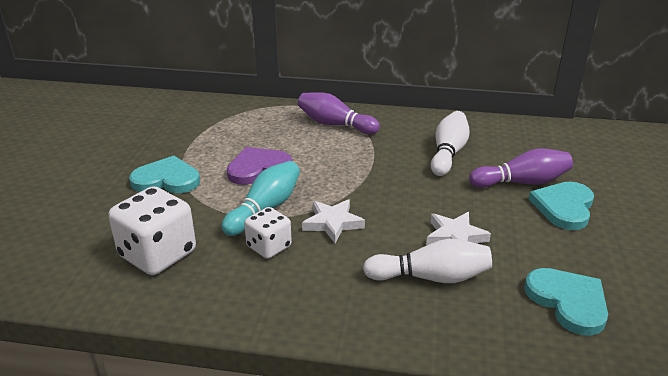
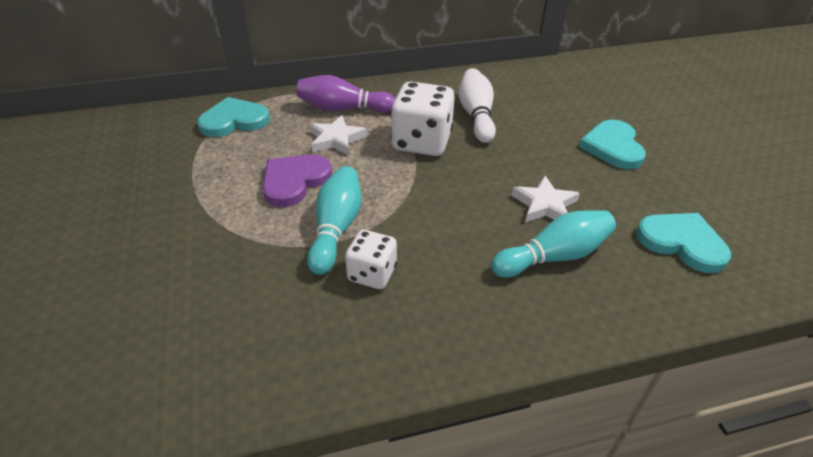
camera: 25 degrees left, 10 degrees up
white dice [108,186,196,275] -> white dice moved to [391,81,455,156]
turquoise heart [129,156,200,193] -> turquoise heart moved to [197,97,270,137]
white star [302,199,365,243] -> white star moved to [310,115,367,156]
white bowling pin [363,239,492,283] -> turquoise bowling pin [491,210,616,278]
purple bowling pin [469,148,573,188] -> none

